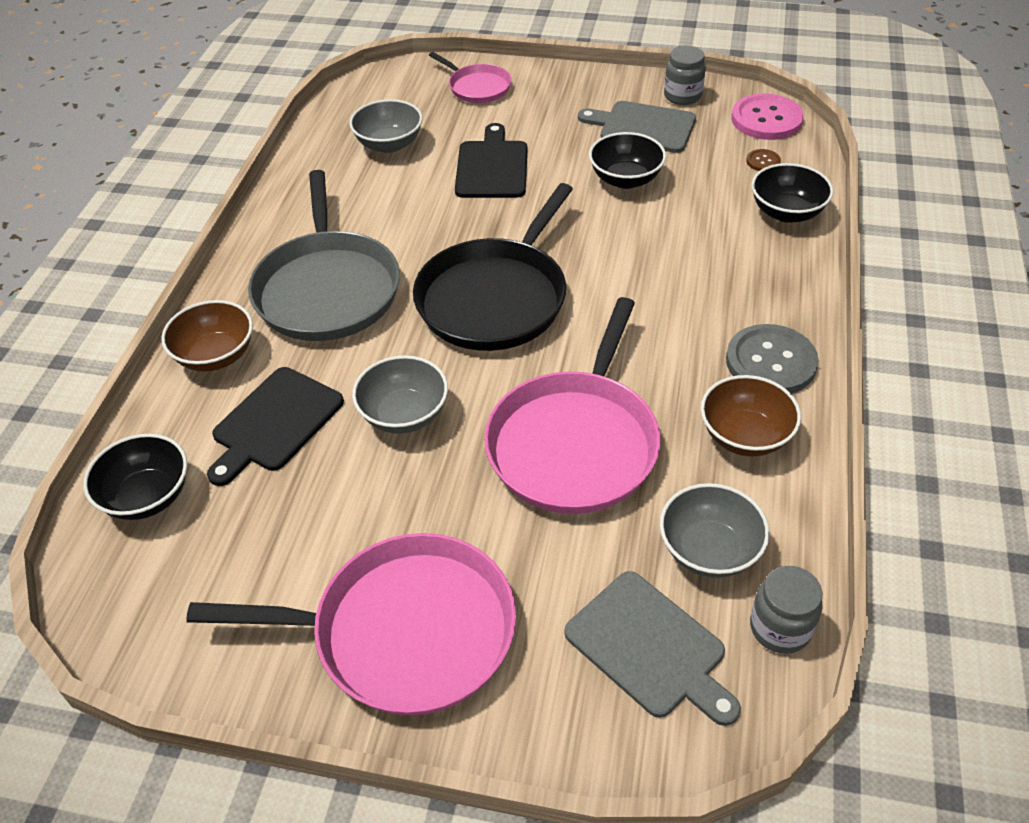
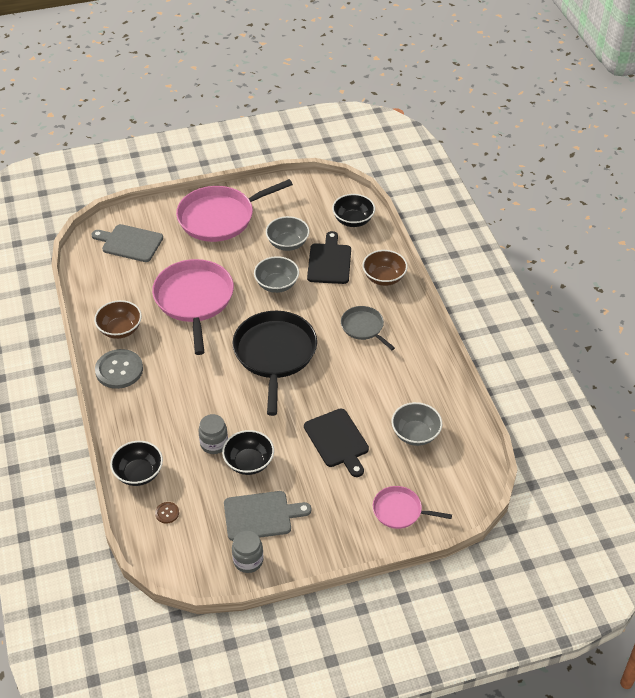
camera: 150 degrees right, 0 degrees up
grey pan [248,170,400,341] -> grey pan [341,306,395,350], size x0.52
grey bowl [660,483,770,578] -> grey bowl moved to [266,216,310,251]
pink button [731,93,804,140] -> none
grey jar [750,566,823,654] -> grey jar moved to [198,414,228,454]

